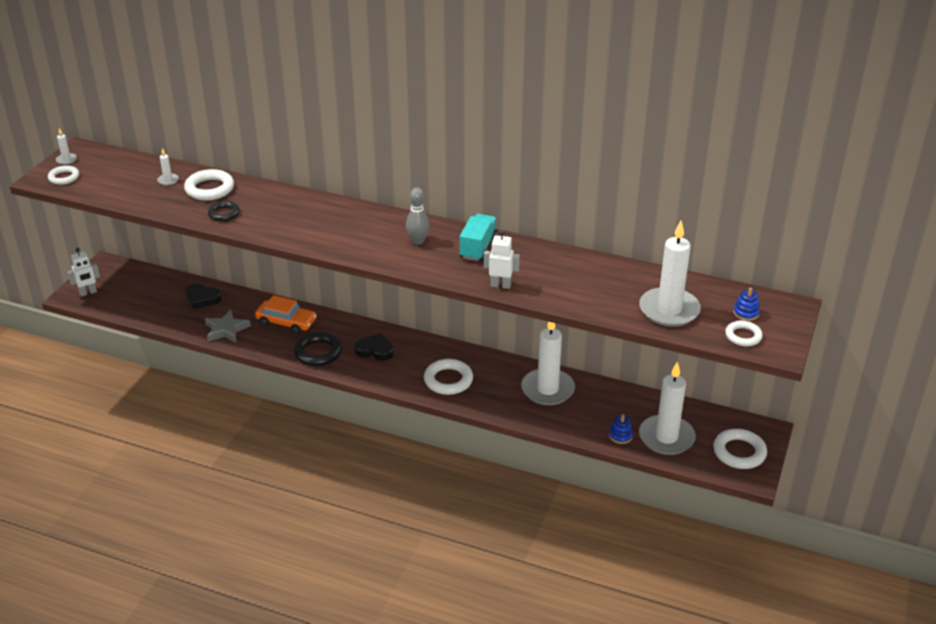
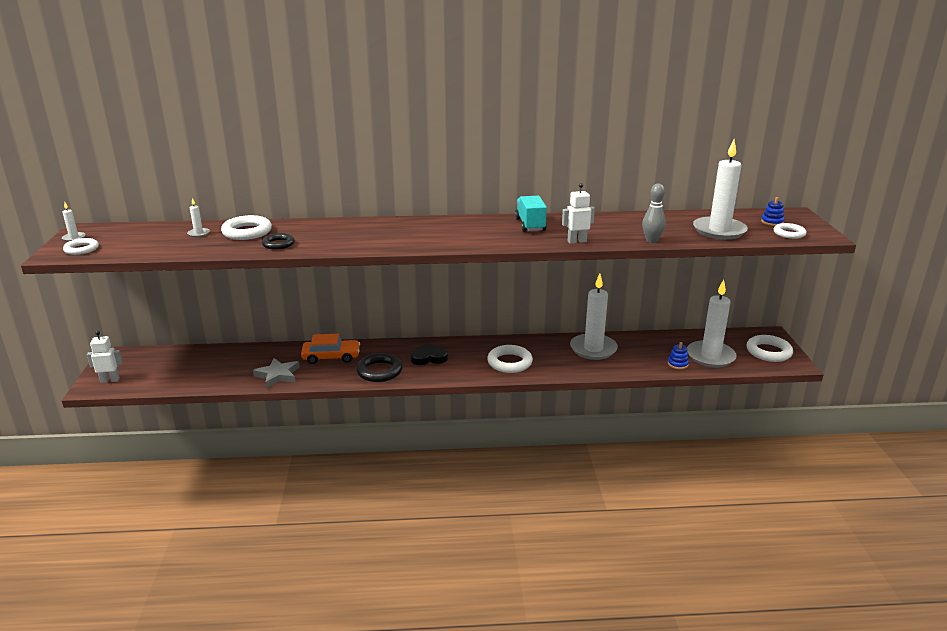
camera: 25 degrees left, 10 degrees down
white robot [68,248,100,297] -> white robot turned 135 degrees counterclockwise [87,331,123,383]
black heart [185,283,222,309] -> none
grey bowling pin [406,187,430,245] -> grey bowling pin moved to [642,184,666,243]

